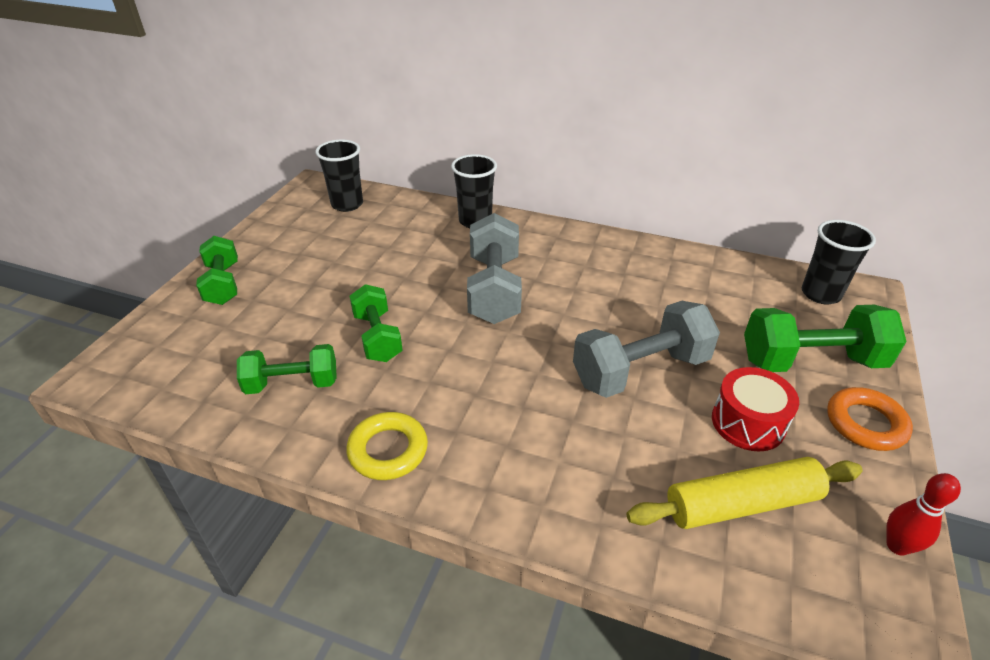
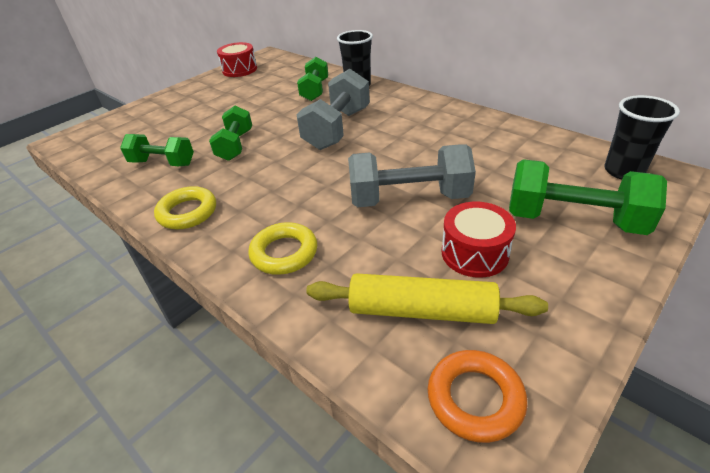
camera: 25 degrees right, 0 degrees up
green dumbbell [196,236,238,305] -> green dumbbell moved to [297,57,328,101]
black cup [315,139,363,212] -> none
orange ring [827,387,913,451] -> orange ring moved to [428,350,527,443]
red bowling pin [886,473,961,556] -> none
none -> red drum [217,42,257,77]
none -> yellow ring [248,222,317,275]

